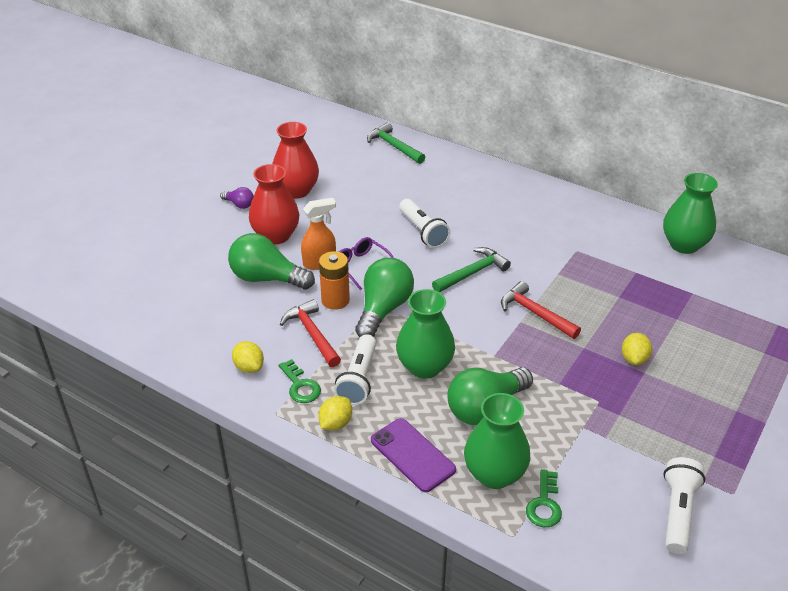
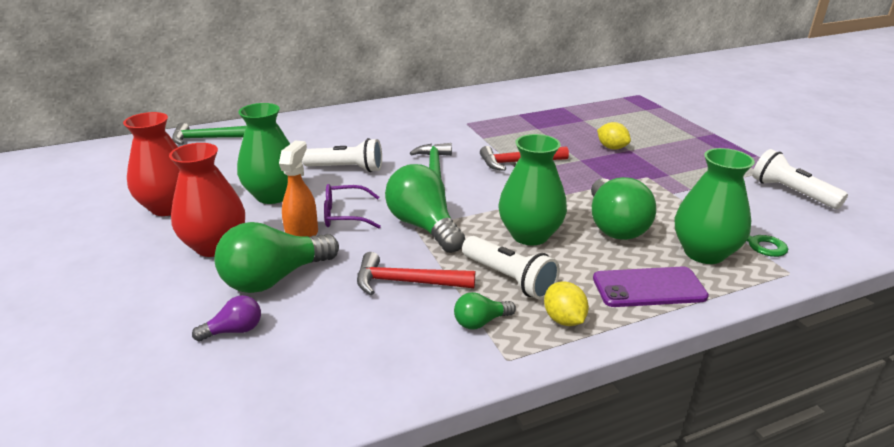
camera: 55 degrees left, 10 degrees down
purple light bulb [220,187,254,209] -> purple light bulb moved to [192,295,261,341]
yellow lemon [232,341,264,373] -> none
green key [279,359,321,403] -> green light bulb [454,292,516,330]
orange battery [319,251,350,310] -> none
green vase [663,173,718,254] -> green vase moved to [237,103,290,204]

